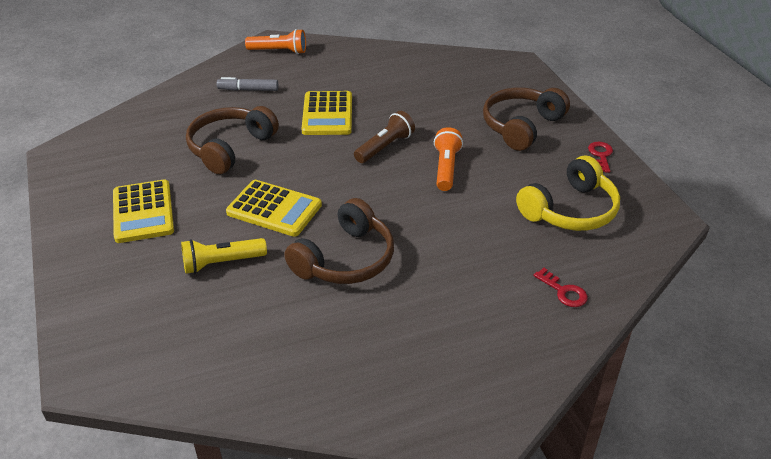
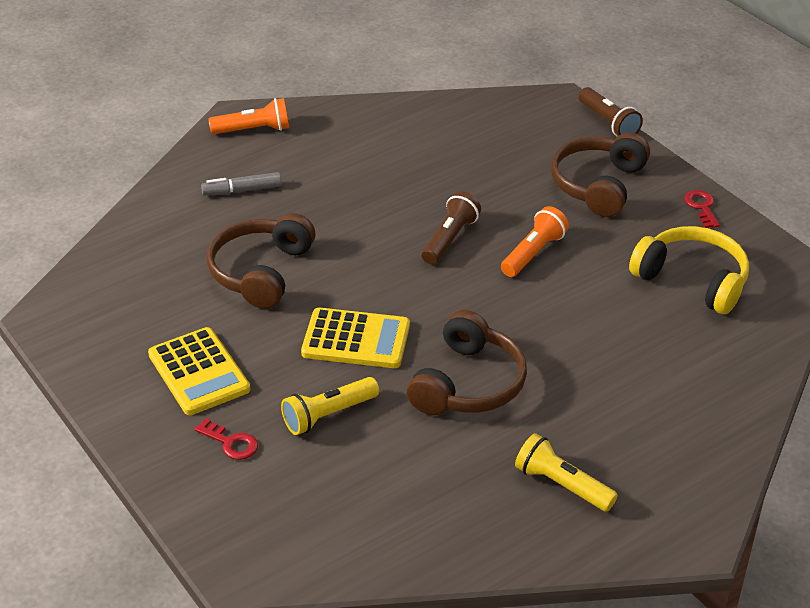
camera: 15 degrees left, 0 degrees up
yellow calculator [302,91,352,135] -> none
orange flashlight [434,127,463,191] -> orange flashlight turned 45 degrees clockwise [501,206,569,277]
yellow headphones [516,155,620,231] -> yellow headphones turned 90 degrees counterclockwise [629,226,749,314]
red key [534,268,588,307] -> red key moved to [195,418,258,460]
none -> yellow flashlight [515,433,618,512]
none -> brown flashlight [579,87,643,137]

